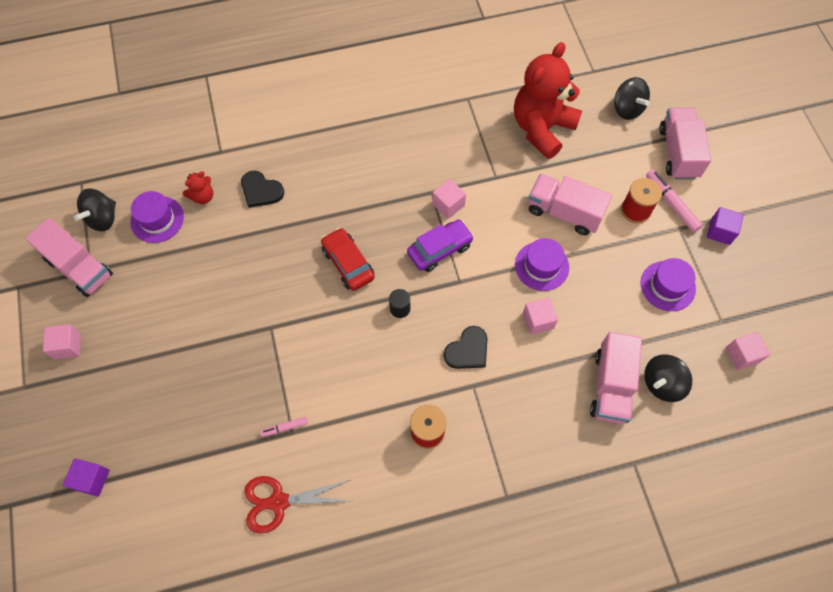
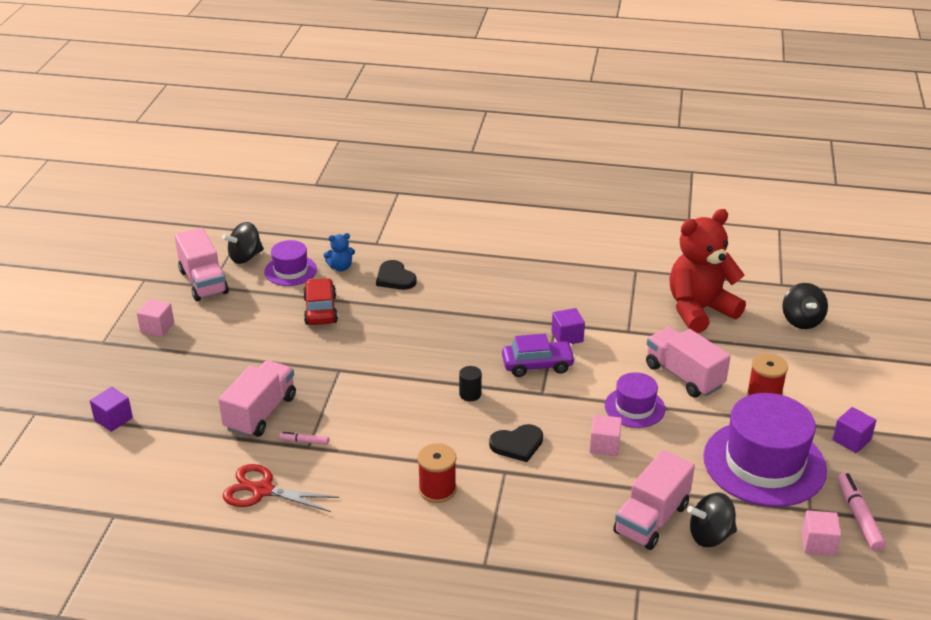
camera: 25 degrees right, 30 degrees down
red teddy bear [183,171,213,204] -> blue teddy bear [324,233,355,271]
red car [321,228,375,291] -> red car moved to [303,278,338,325]
pink cube [432,179,466,219] -> purple cube [552,308,585,344]
purple hat [641,258,696,311] -> purple hat [703,393,827,507], size x1.90
pink marker [646,169,703,232] -> pink marker moved to [838,472,886,551]
pink truck [659,107,711,180] -> pink truck moved to [218,360,296,437]

